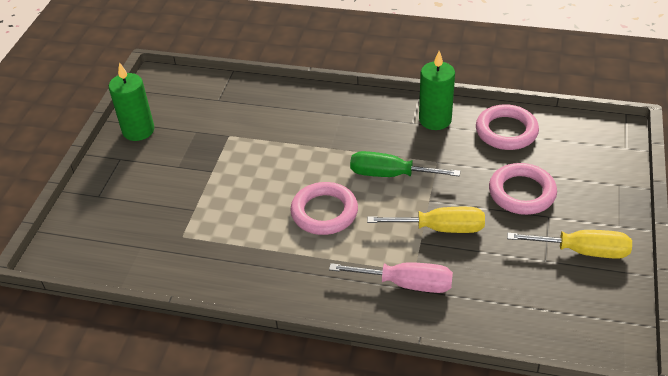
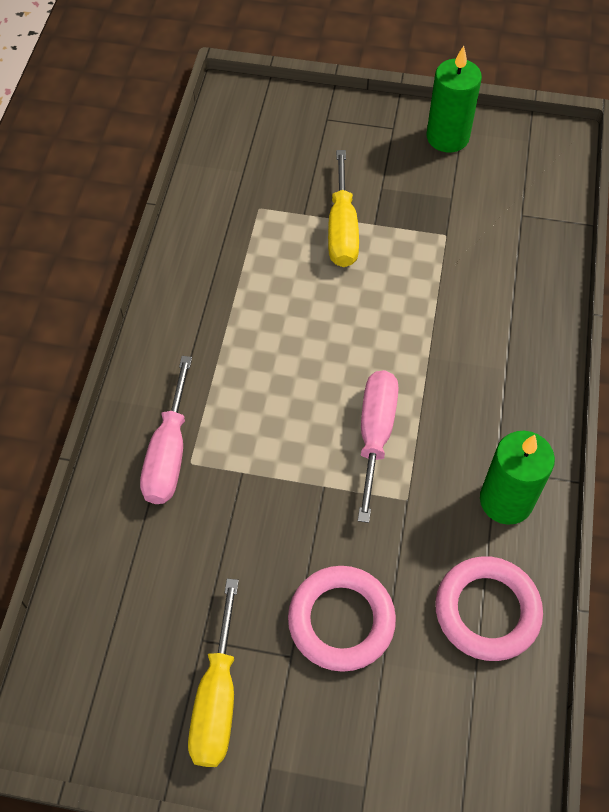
camera: 85 degrees right, 15 degrees up
pink ring [290,182,358,235] -> none
green screwdriver [350,151,460,177] -> pink screwdriver [358,370,399,523]
yellow screwdriver [367,207,485,233] -> yellow screwdriver moved to [328,150,359,267]

